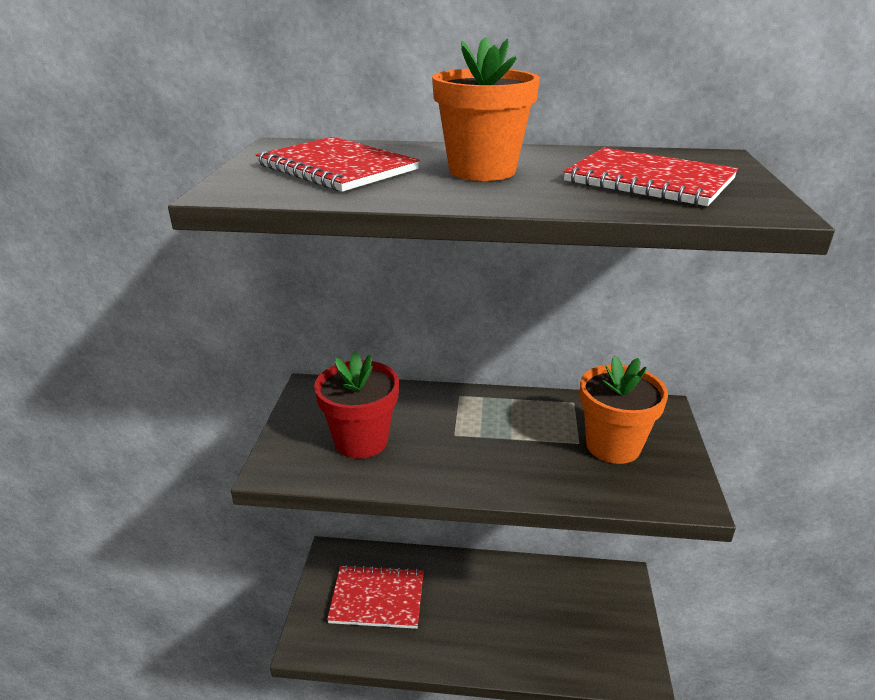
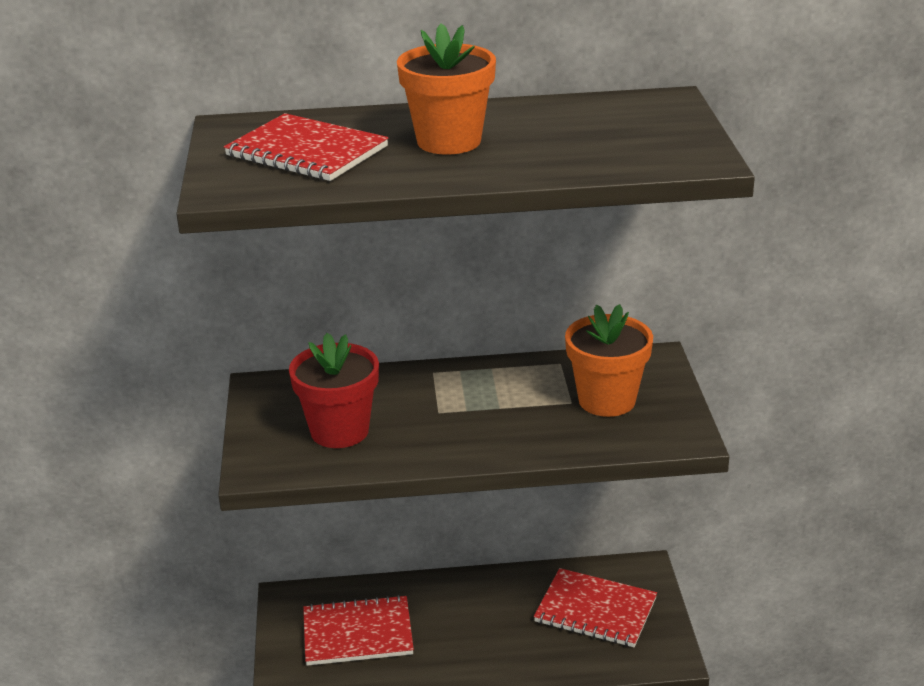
camera: 10 degrees left, 0 degrees up
red notebook [563,148,738,206] -> red notebook moved to [534,568,657,647]

